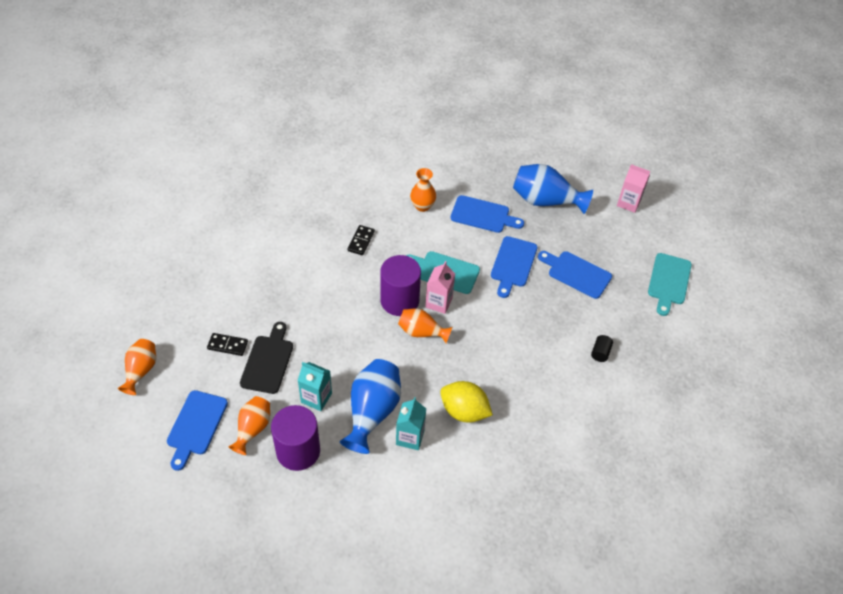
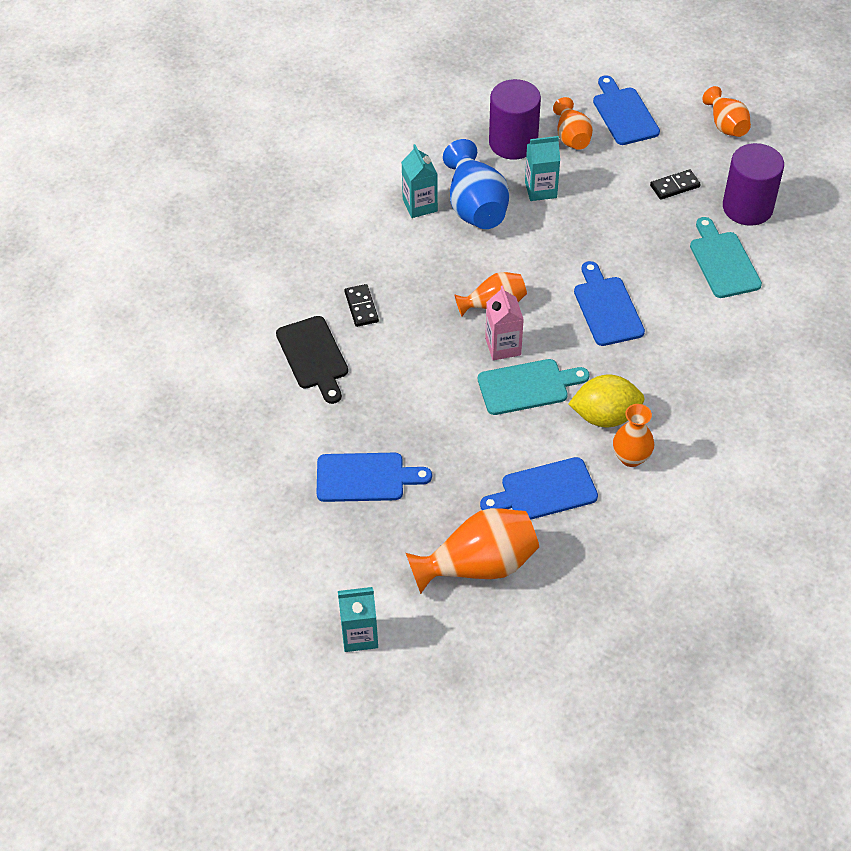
camera: 150 degrees right, 0 degrees up
black cutting board [240,322,293,394] -> black cutting board moved to [276,316,348,404]
black domino [347,225,375,255] -> black domino moved to [345,284,379,327]
purple cylinder [380,255,421,316] -> purple cylinder moved to [723,143,784,226]
yellow lemon [440,381,493,423] -> yellow lemon moved to [568,375,645,427]
blue cutting board [491,236,537,298] -> blue cutting board moved to [574,261,645,346]
blue vase [513,164,593,214] -> orange vase [406,508,539,594]
black cylinder [591,335,613,362] -> none
pink carton [617,164,650,213] -> turquoise carton [338,587,378,652]
turquoise cutting board [648,253,692,316] -> turquoise cutting board moved to [690,217,762,298]

